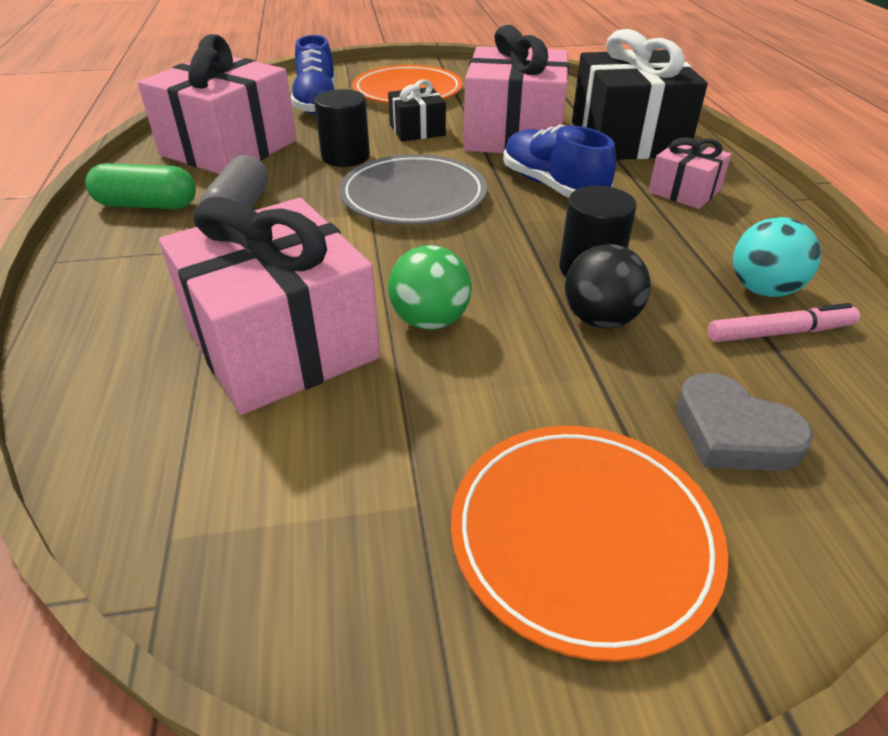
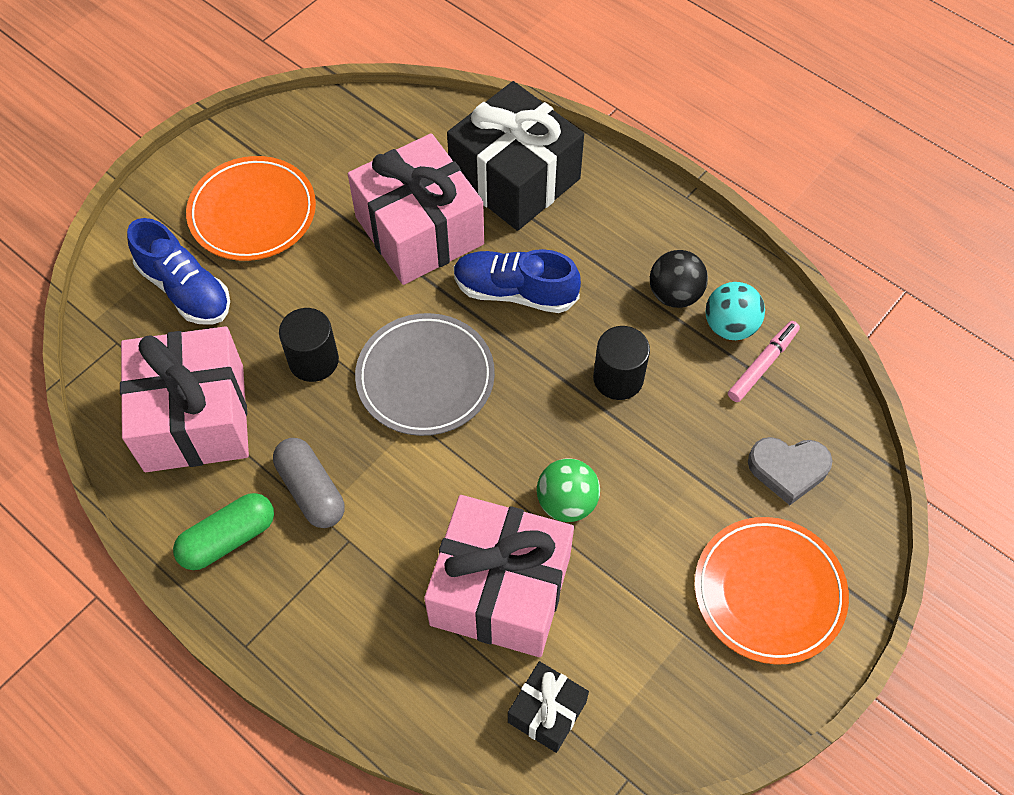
camera: 40 degrees left, 20 degrees up
black gift [388,79,446,141] -> black gift moved to [508,661,589,753]
black ball [565,244,651,328] -> black ball moved to [650,250,708,308]
pink gift [648,137,731,209] -> none

